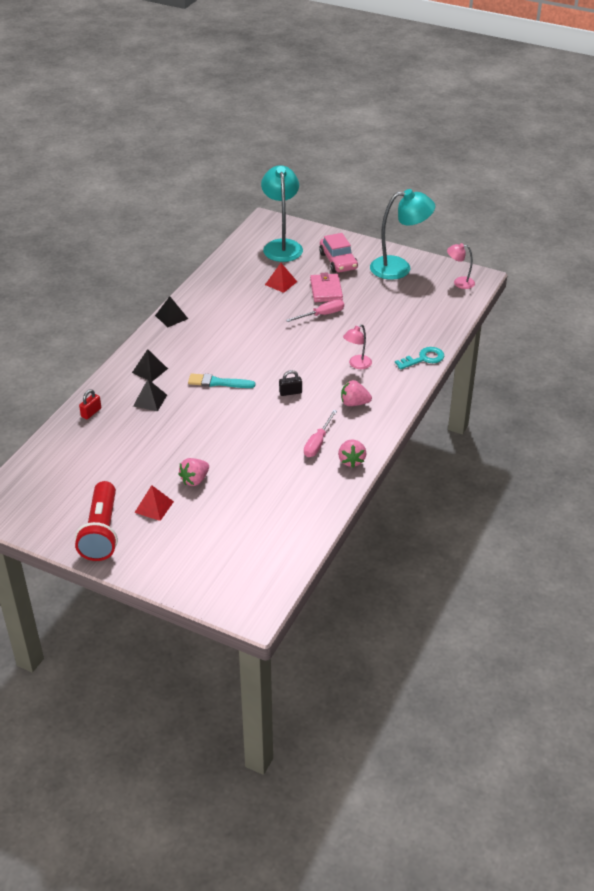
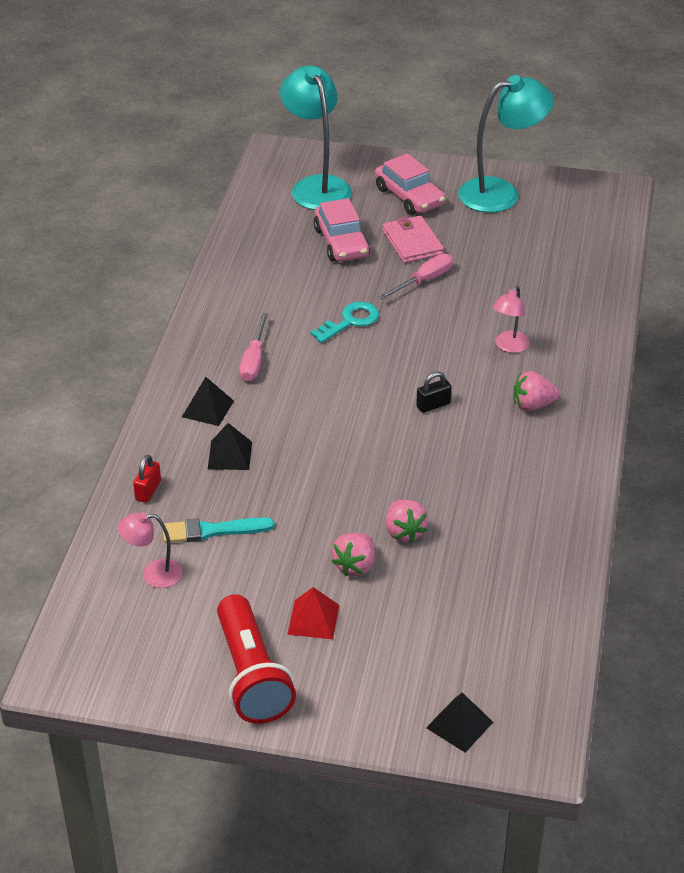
camera: 15 degrees left, 0 degrees up
black pyramid [155,296,188,327] -> black pyramid moved to [426,693,493,753]
turquoise brush [188,373,255,388] -> turquoise brush moved to [163,517,275,543]
red pyramid [265,263,297,293] -> pink car [313,198,370,261]
pink screwdriver [304,410,337,457] -> pink screwdriver moved to [239,313,268,381]
pink strawberry [338,439,367,468] -> pink strawberry moved to [386,500,428,543]
turquoise key [395,347,444,370] -> turquoise key moved to [310,302,379,343]
pink lamp [447,243,475,289] -> pink lamp moved to [117,512,183,588]

